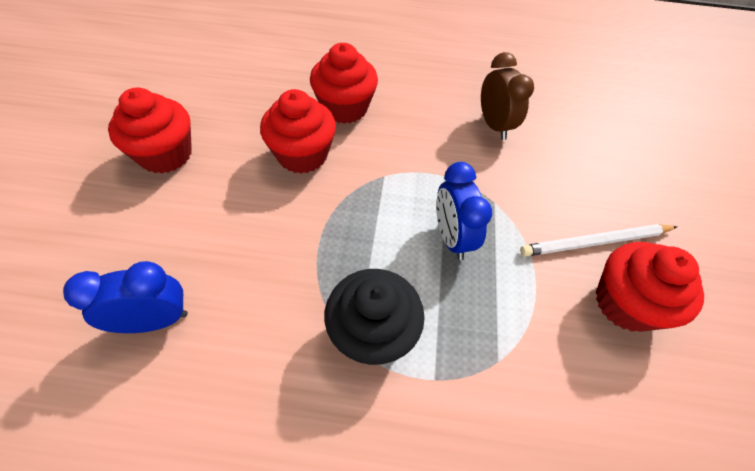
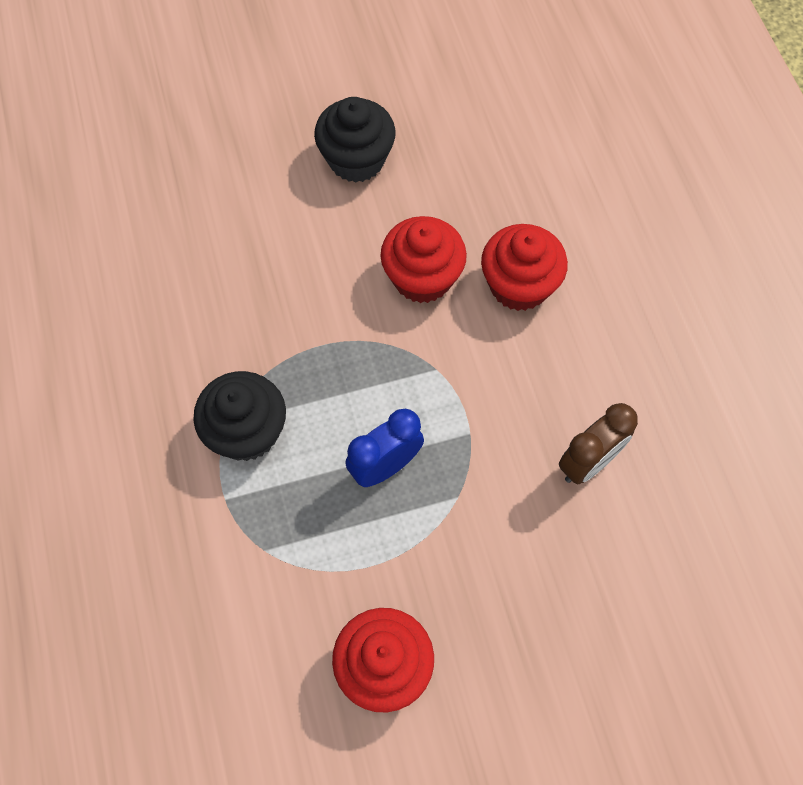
camera: 70 degrees right, 10 degrees up
blue clock [63,261,188,333] -> none
red cupcake [108,88,192,174] -> black cupcake [314,97,396,182]
white pencil [520,224,677,257] -> none

